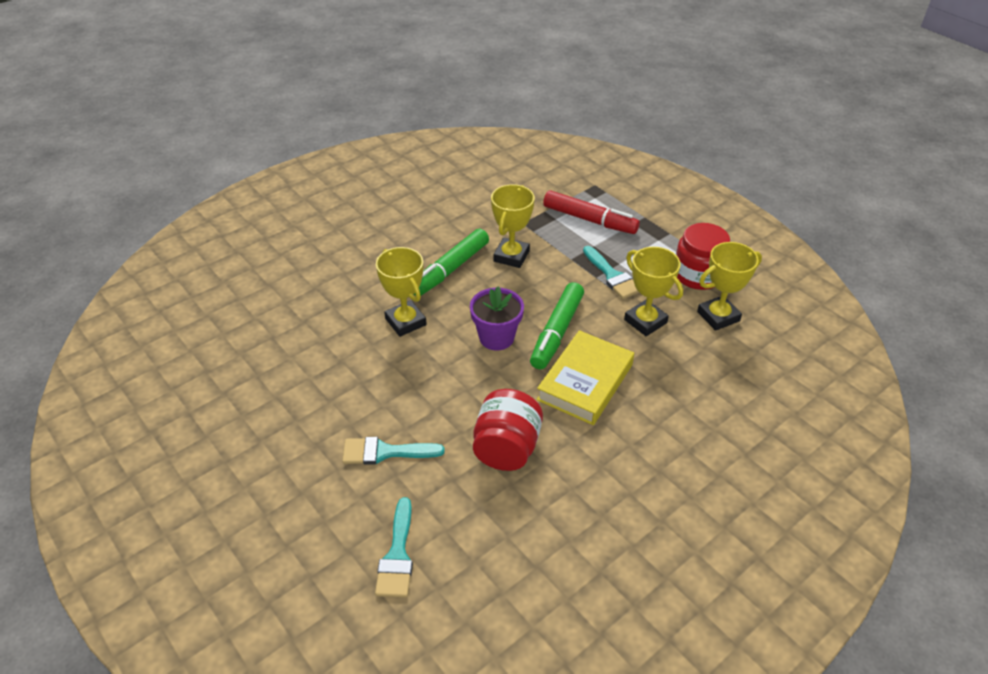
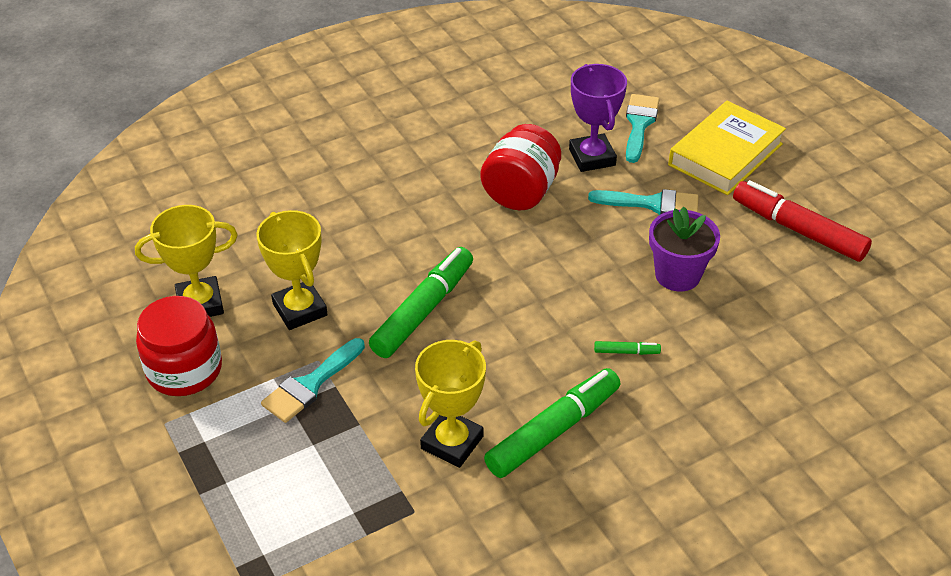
camera: 170 degrees left, 0 degrees up
yellow trophy [376,247,427,337] -> green marker [594,341,661,355]
purple flower pot [470,287,524,351] -> purple flower pot moved to [649,207,720,291]
yellow book [537,330,634,425] -> yellow book moved to [668,101,786,195]
red marker [543,190,640,234] -> red marker moved to [733,180,872,262]
turquoise brush [583,246,639,299] -> turquoise brush turned 120 degrees counterclockwise [261,338,365,423]
none -> purple trophy [569,64,627,172]

